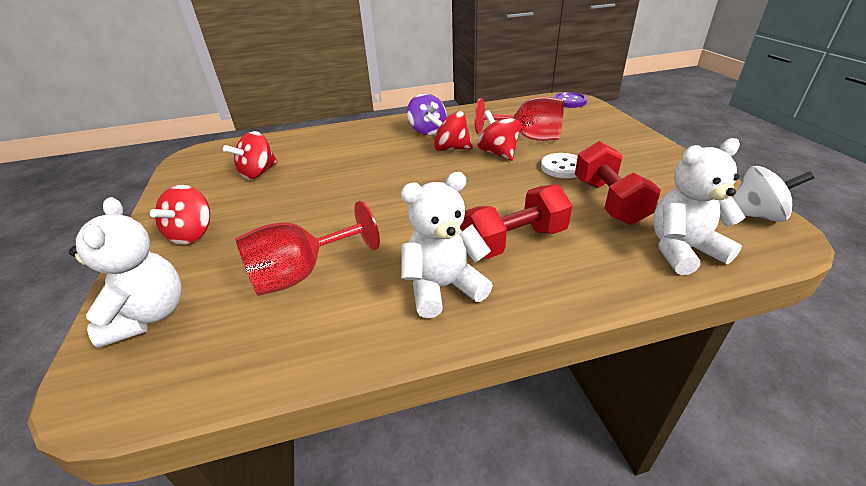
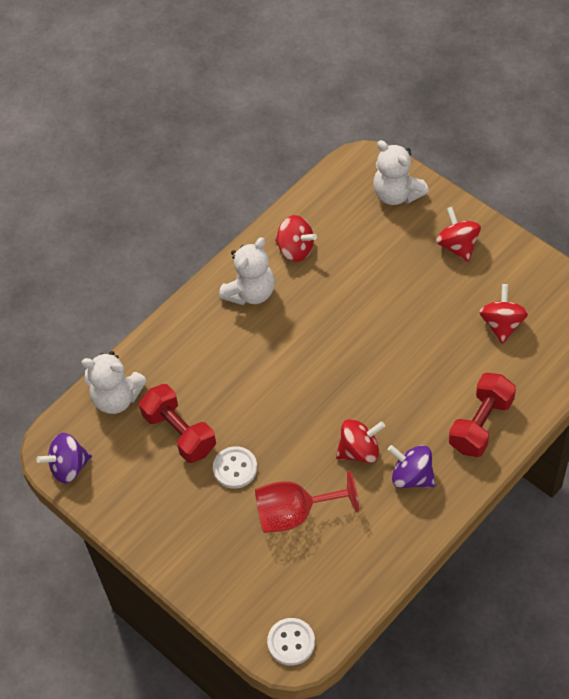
camera: 150 degrees right, 20 degrees up
red goblet [235,201,380,296] -> none
red dumbbell [461,184,573,259] -> red dumbbell moved to [449,373,516,457]
red spinning top [477,110,521,161] -> red spinning top moved to [275,215,317,262]
purple button [553,92,587,108] -> white button [267,618,315,666]
white teddy bear [653,138,745,275] -> white teddy bear turned 60 degrees clockwise [81,351,147,414]
white spinning top [733,166,814,222] -> purple spinning top [37,433,92,483]

